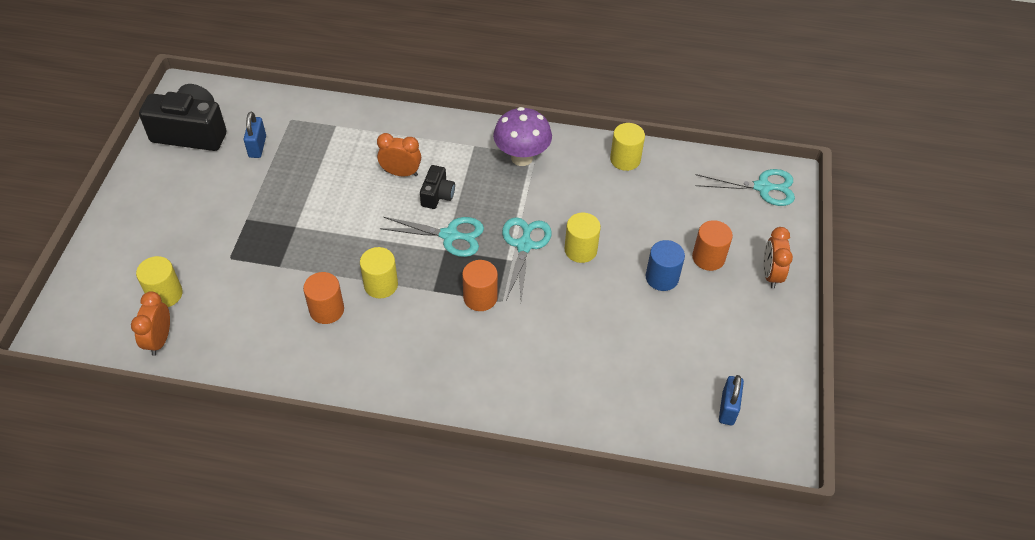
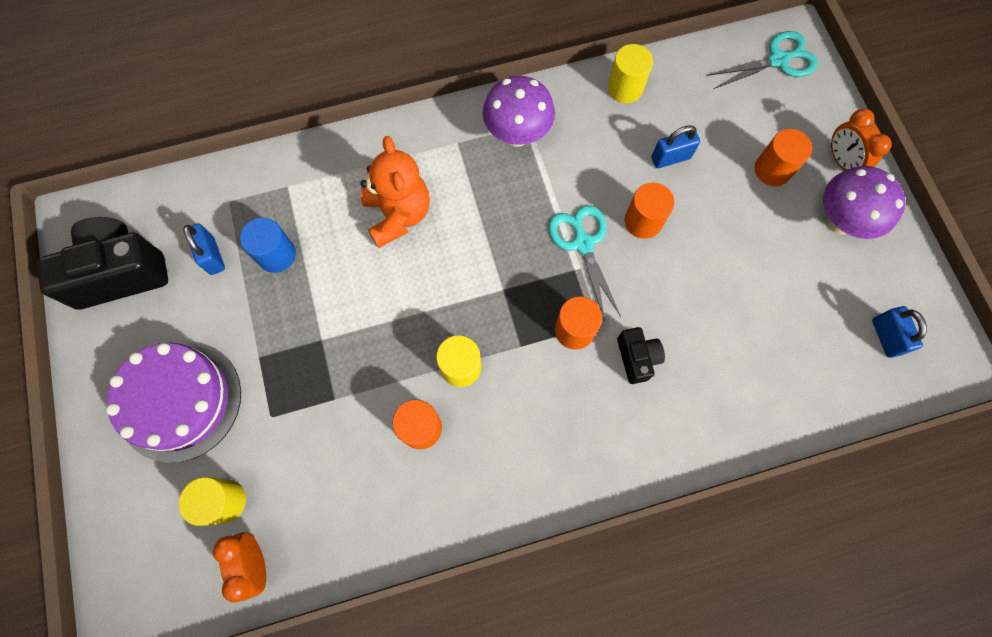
camera: 25 degrees left, 20 degrees up
orange clock [377,133,421,176] -> orange teddy bear [361,136,430,248]
turquoise scissors [380,217,484,257] -> none
black camera [420,165,455,209] -> black camera moved to [617,327,665,384]
yellow cylinder [565,213,601,263] -> orange cylinder [624,183,674,239]
blue cylinder [646,240,685,291] -> blue cylinder moved to [240,218,296,273]
none -> purple cake [106,341,241,463]
none -> blue padlock [651,125,700,168]
none -> purple mushroom [823,166,905,239]

